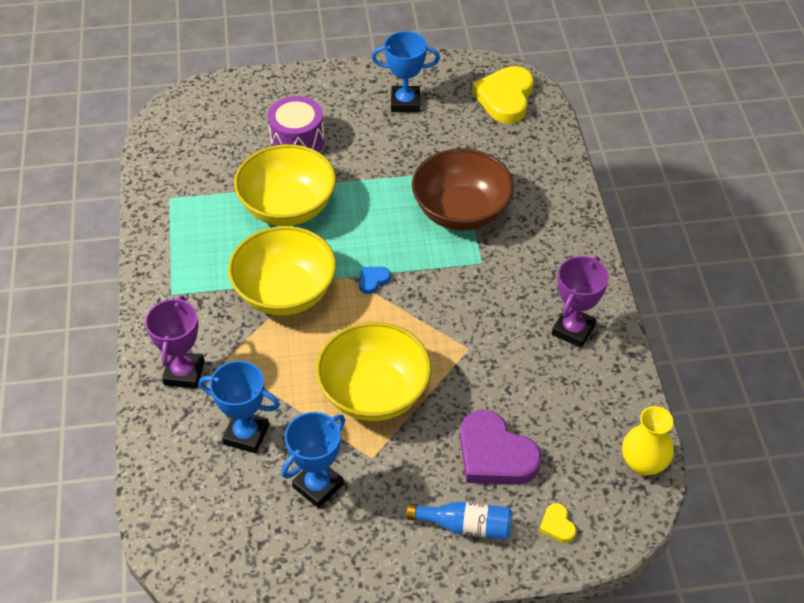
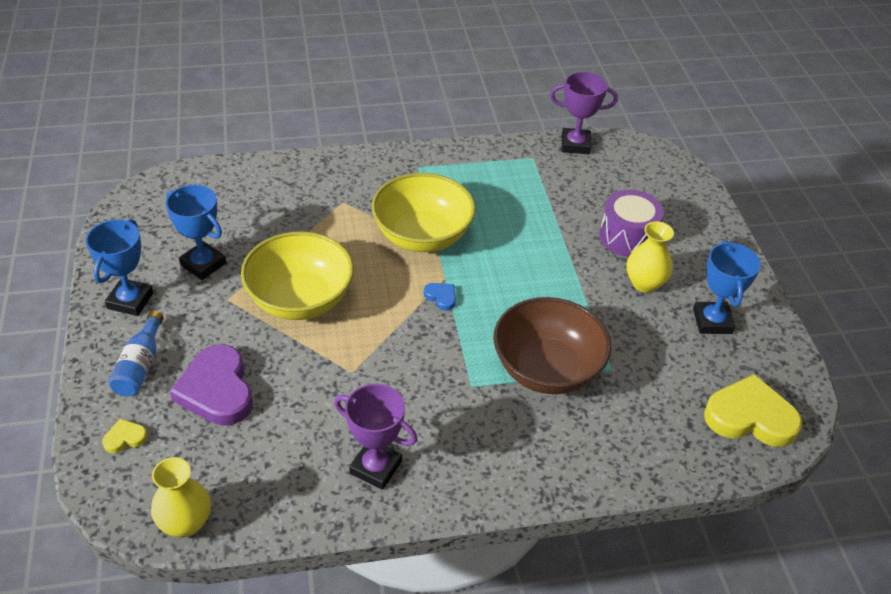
camera: 85 degrees right, 5 degrees down
purple trophy [145,296,205,389] -> purple trophy moved to [550,72,618,154]
blue trophy [199,361,280,453] -> blue trophy moved to [86,219,153,316]
yellow bowl [234,144,336,226] -> none
purple heart [460,410,541,485] -> purple heart turned 60 degrees counterclockwise [170,344,253,426]
none -> yellow vase [627,221,674,293]

